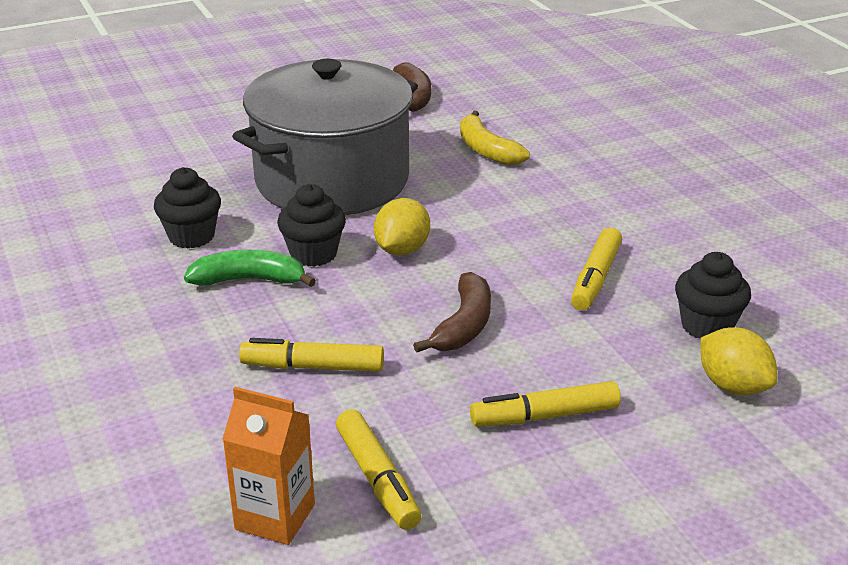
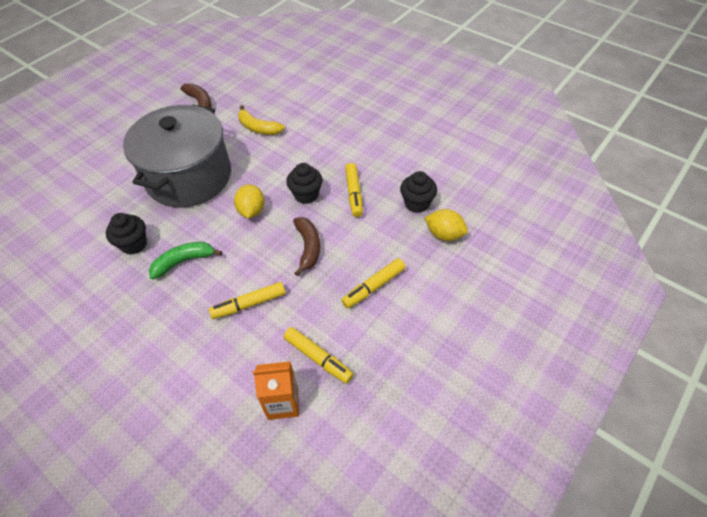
camera: 25 degrees left, 20 degrees up
black cupcake [277,184,346,267] -> black cupcake moved to [286,163,323,204]

